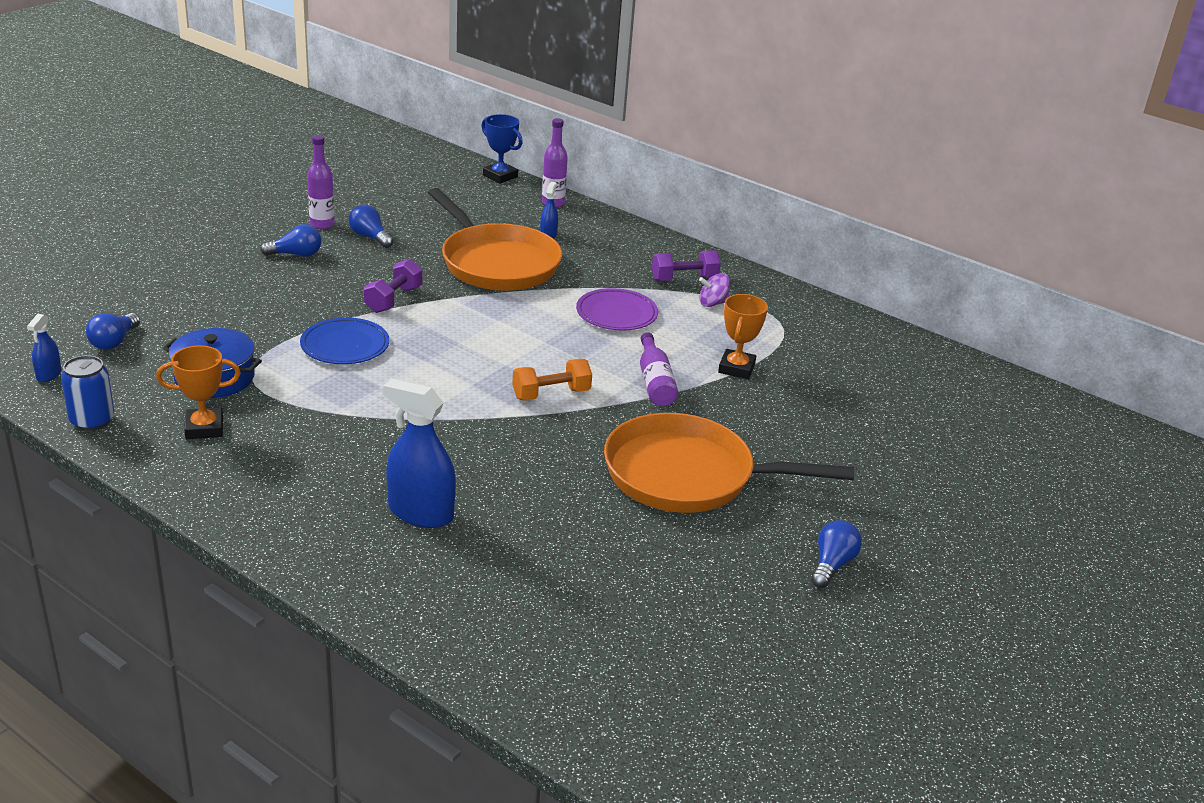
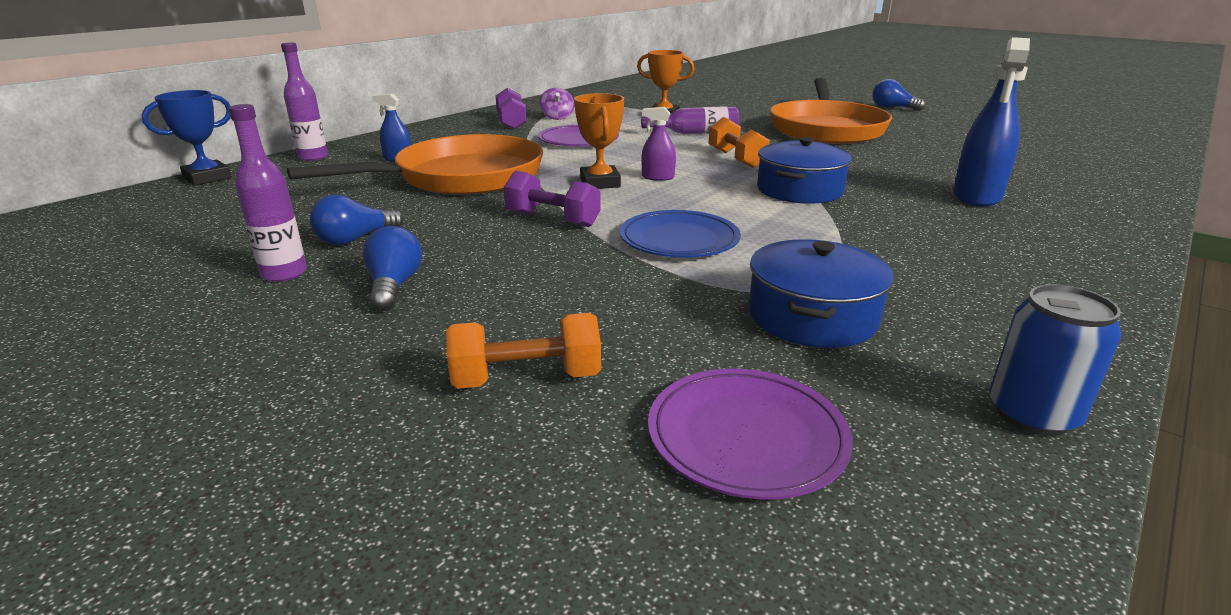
camera: 85 degrees left, 5 degrees down
blue spray bottle [27,314,61,382] -> none
blue light bulb [86,313,140,350] -> purple plate [648,368,853,499]
orange trophy [156,345,241,439] -> orange trophy moved to [574,93,624,189]
none -> orange dumbbell [446,313,601,389]
none -> purple spray bottle [642,107,676,181]
none -> blue pot [757,137,852,204]

